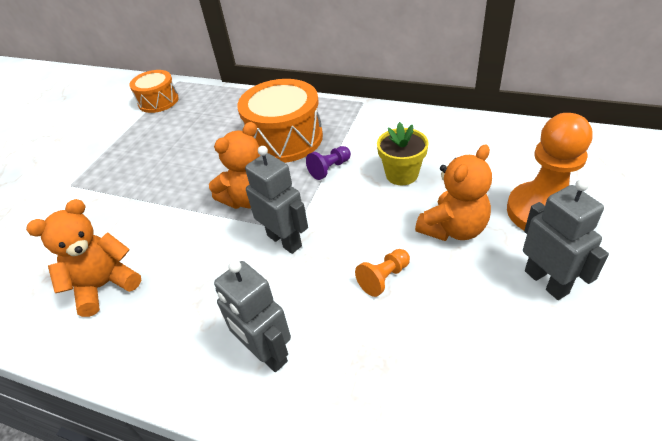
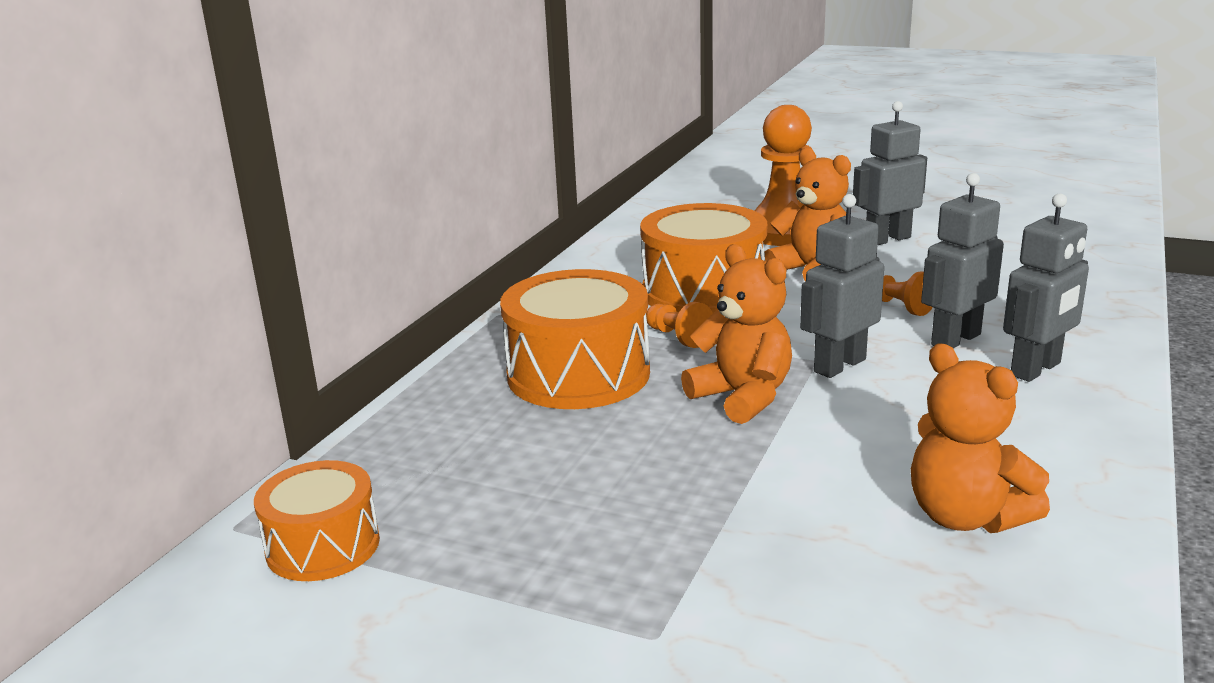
camera: 90 degrees left, 20 degrees down
purple pawn [306,146,351,180] -> orange pawn [646,302,713,348]
yellow flower pot [377,122,429,185] -> orange drum [640,203,767,313]
none -> grey robot [921,173,1004,348]

